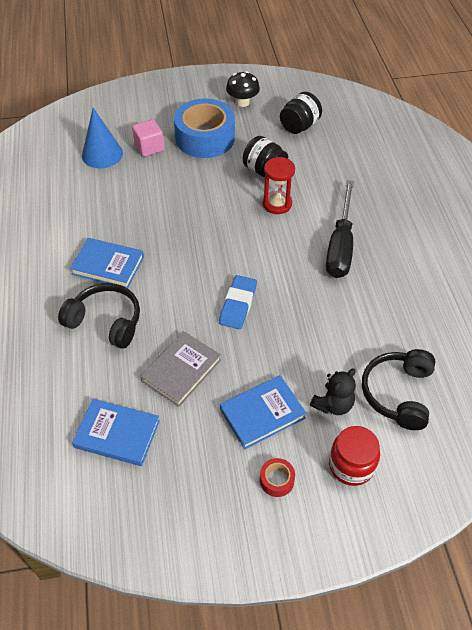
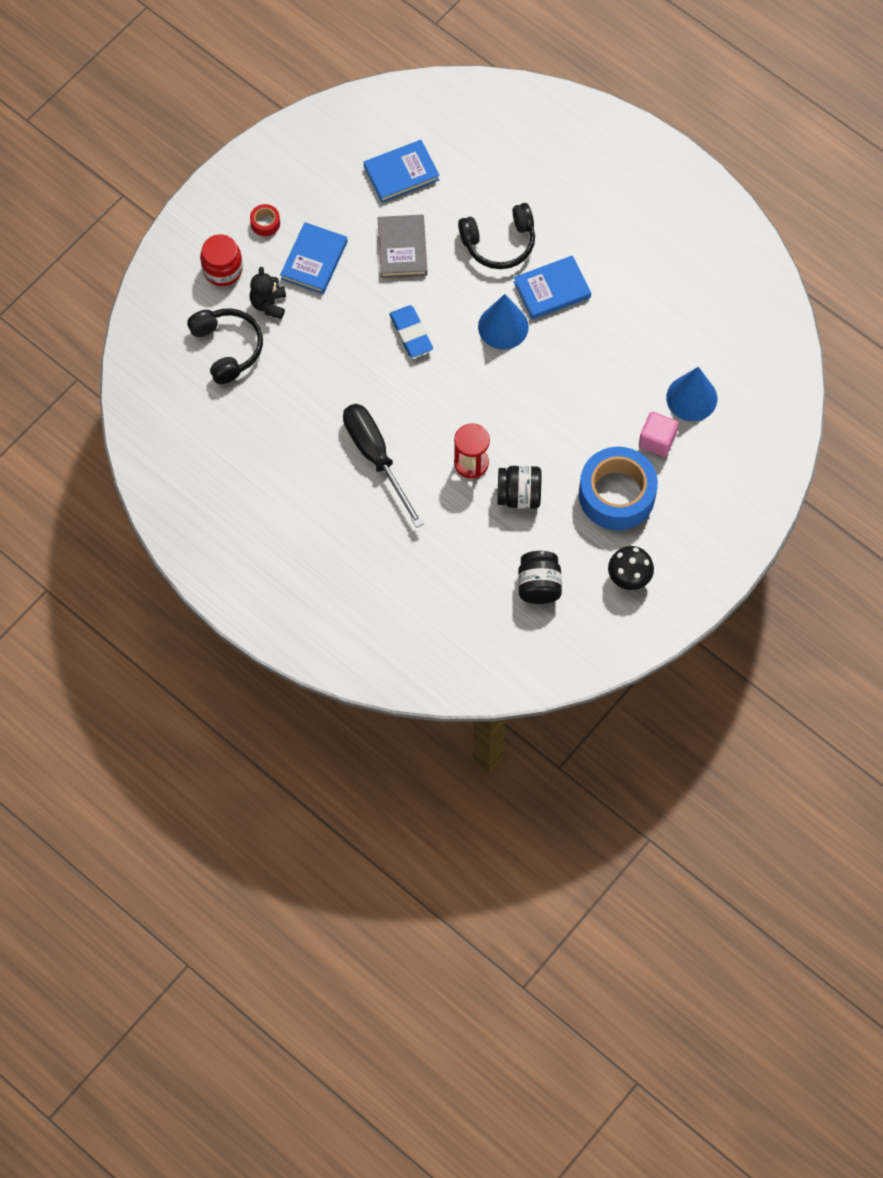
camera: 140 degrees right, 15 degrees up
none -> blue cone [478,294,529,350]

